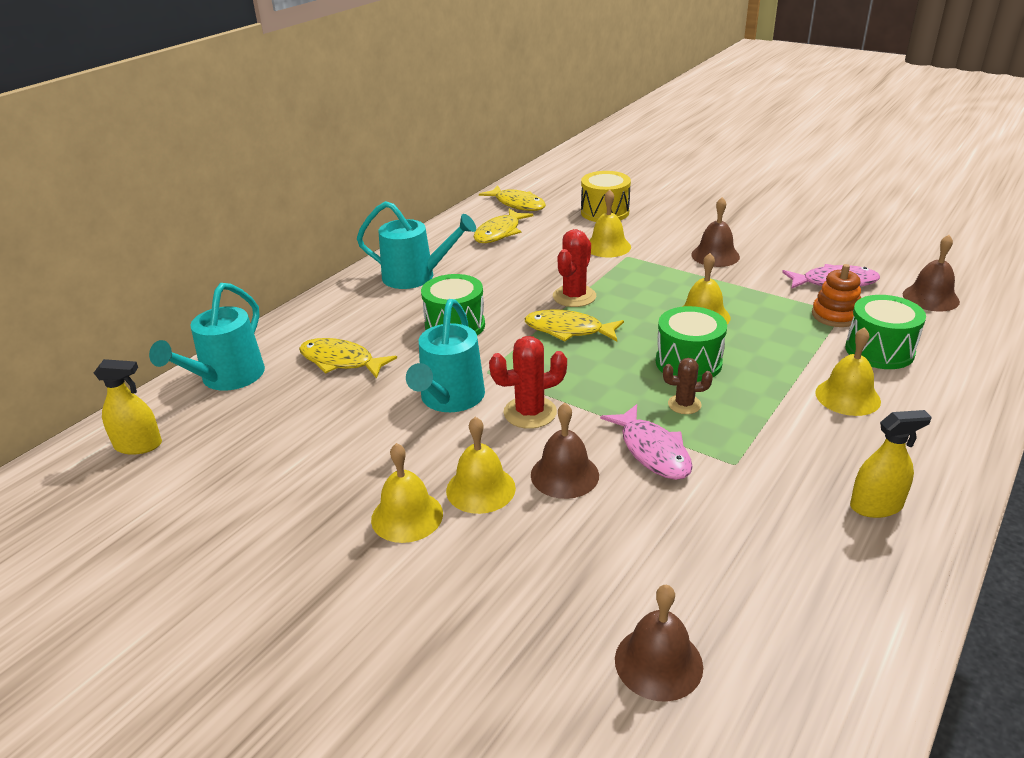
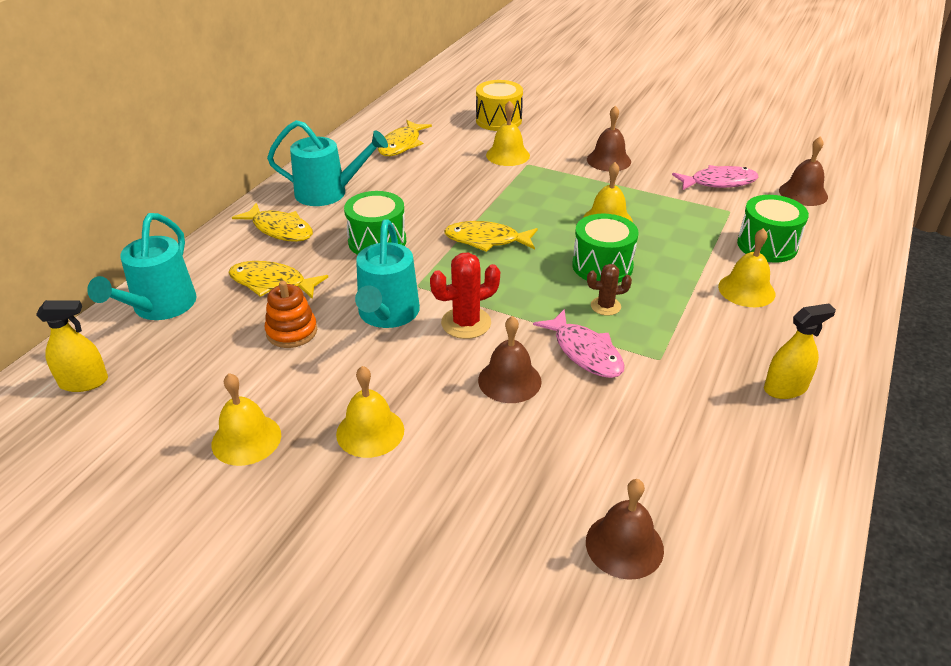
camera: 10 degrees left, 5 degrees up
yellow bell [446,417,516,514] -> yellow bell moved to [212,373,281,466]
yellow fish [479,185,546,211] -> yellow fish moved to [232,203,313,242]
red cactus [553,229,596,307] -> none
orange stacking toy [812,264,861,327] -> orange stacking toy moved to [265,281,317,348]

